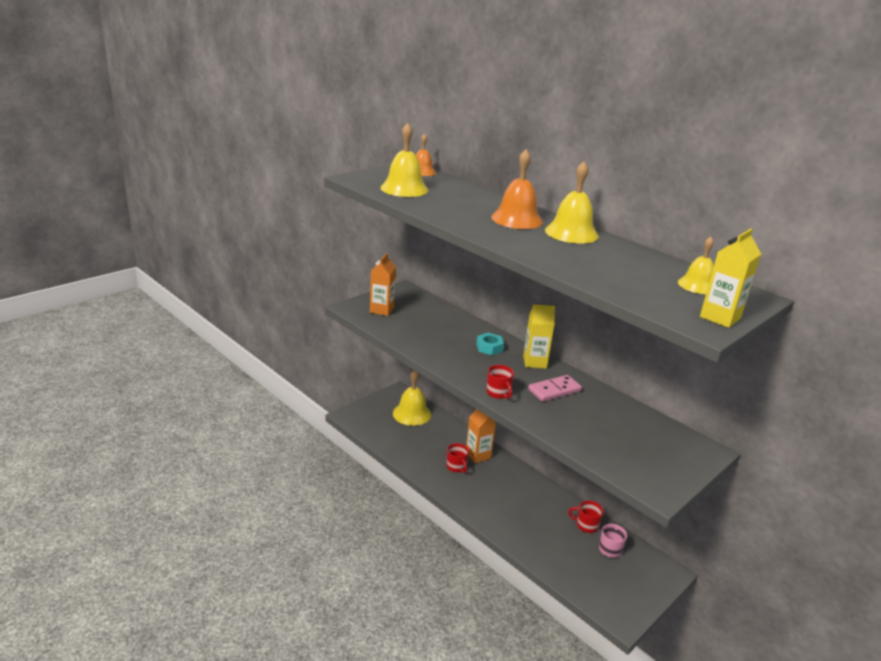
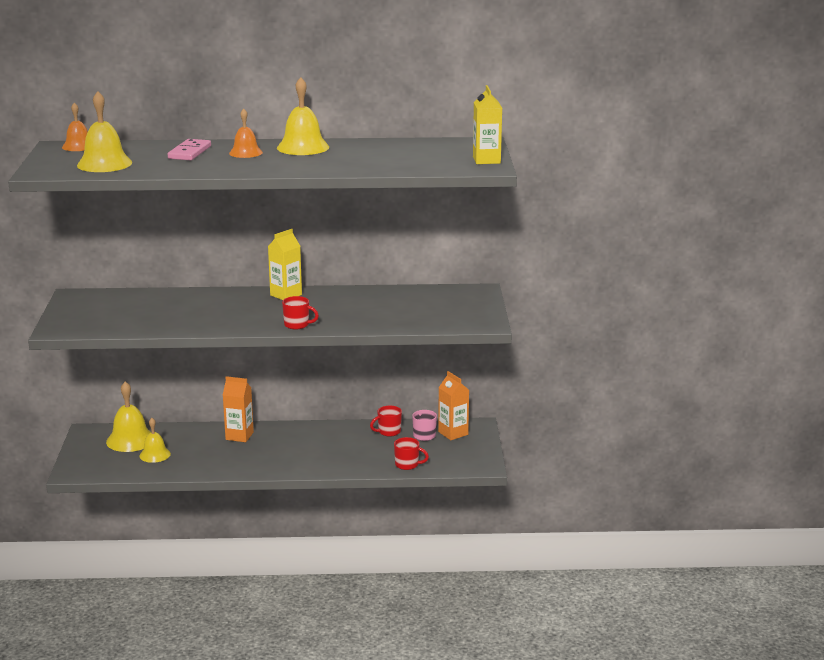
camera: 45 degrees left, 5 degrees down
orange carton [370,253,396,316] -> orange carton moved to [438,371,469,440]
red mug [446,443,469,473] -> red mug moved to [394,437,429,470]
turquoise nut [476,333,504,355] -> none
orange bell [491,149,543,229] -> orange bell [229,108,263,158], size x0.63
pink domino [528,375,582,402] -> pink domino moved to [168,139,211,160]
yellow bell [678,236,714,294] -> yellow bell moved to [139,418,171,463]

